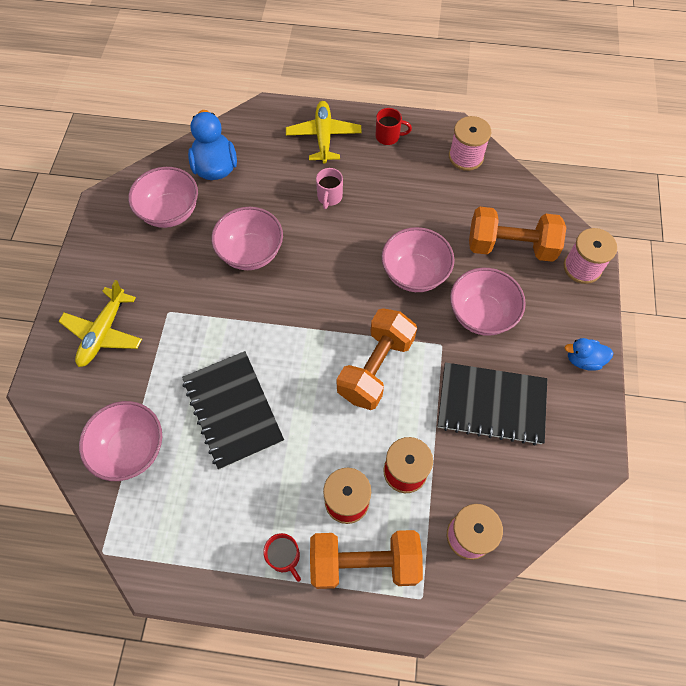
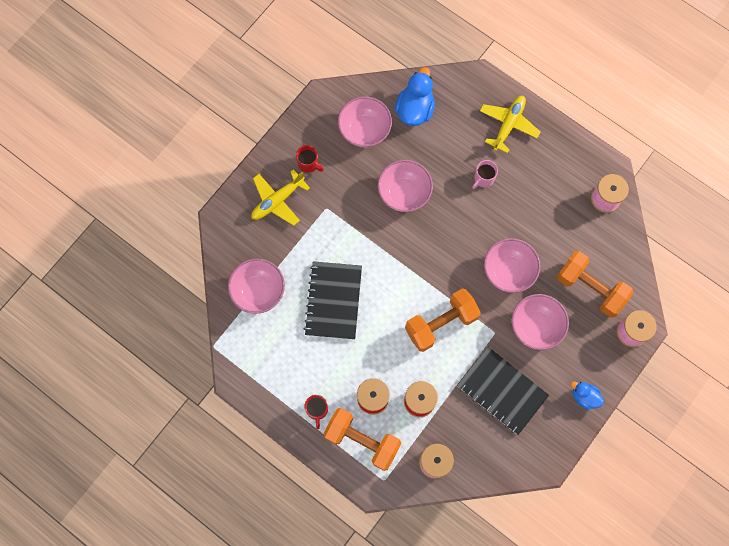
camera: 30 degrees right, 10 degrees up
red mug [376,108,412,145] -> red mug moved to [296,145,324,173]

